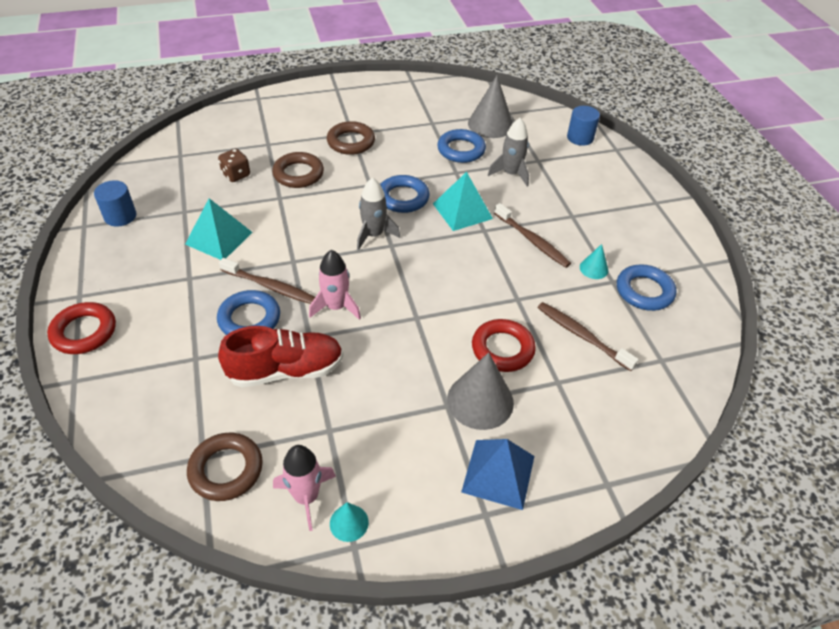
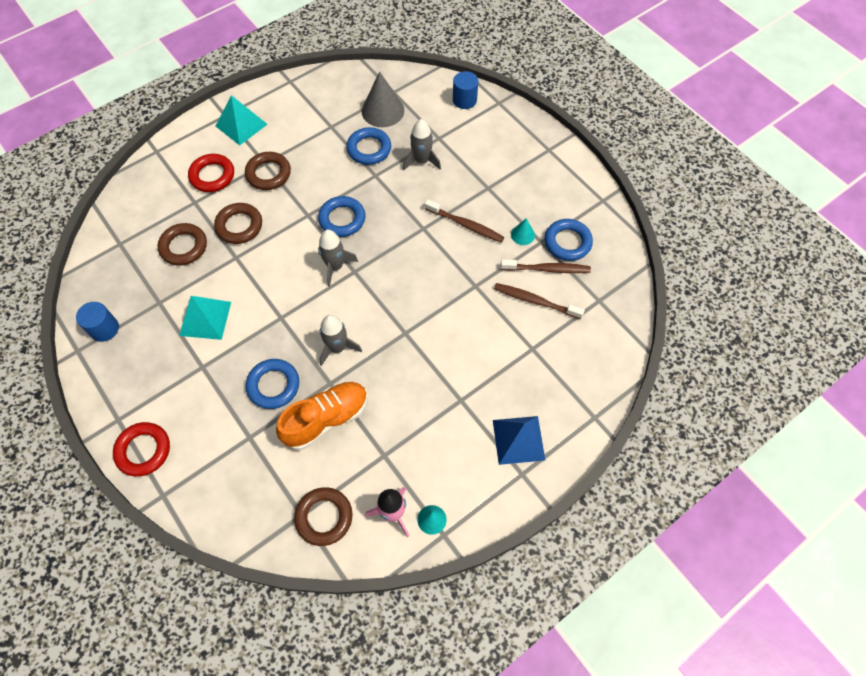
camera: 20 degrees left, 15 degrees up
brown dice [218,149,250,182] -> brown ring [158,223,207,266]
red shoe [218,326,343,388] -> orange shoe [276,382,368,450]
brown toothbrush [219,258,315,304] -> brown toothbrush moved to [501,259,591,273]
pink rocket [309,250,361,320] -> grey rocket [319,315,362,366]
turquoise pyramid [433,172,493,231] -> turquoise pyramid moved to [216,95,268,145]
grey cone [447,352,514,430] -> none
red ring [472,319,536,372] -> red ring moved to [188,154,234,192]

